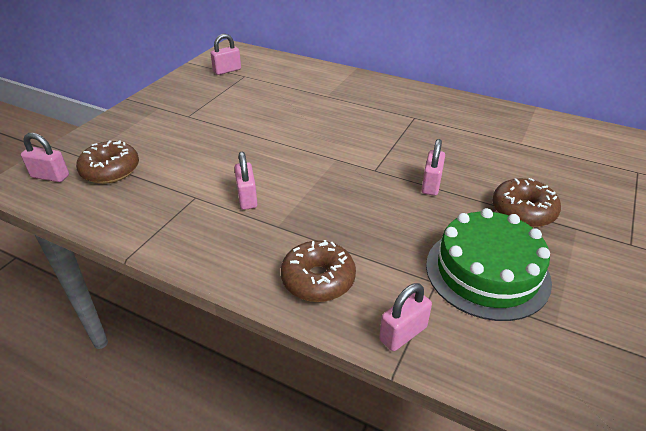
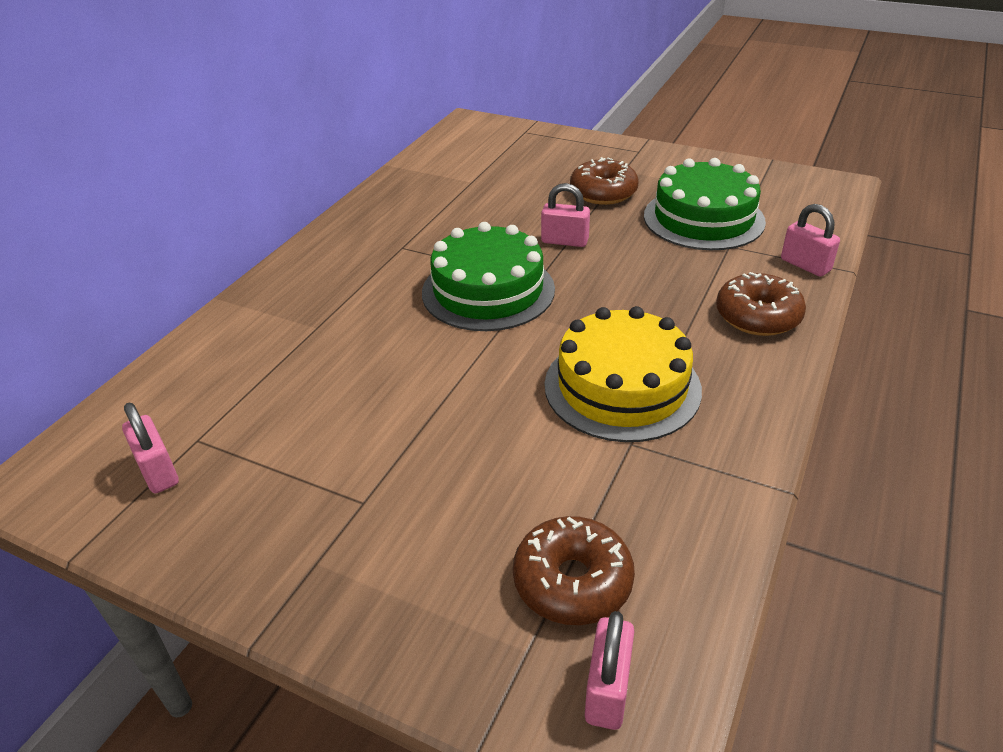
camera: 90 degrees left, 0 degrees up
pink padlock [234,151,258,210] -> yellow cake [545,306,702,442]
none -> green cake [422,222,555,331]

